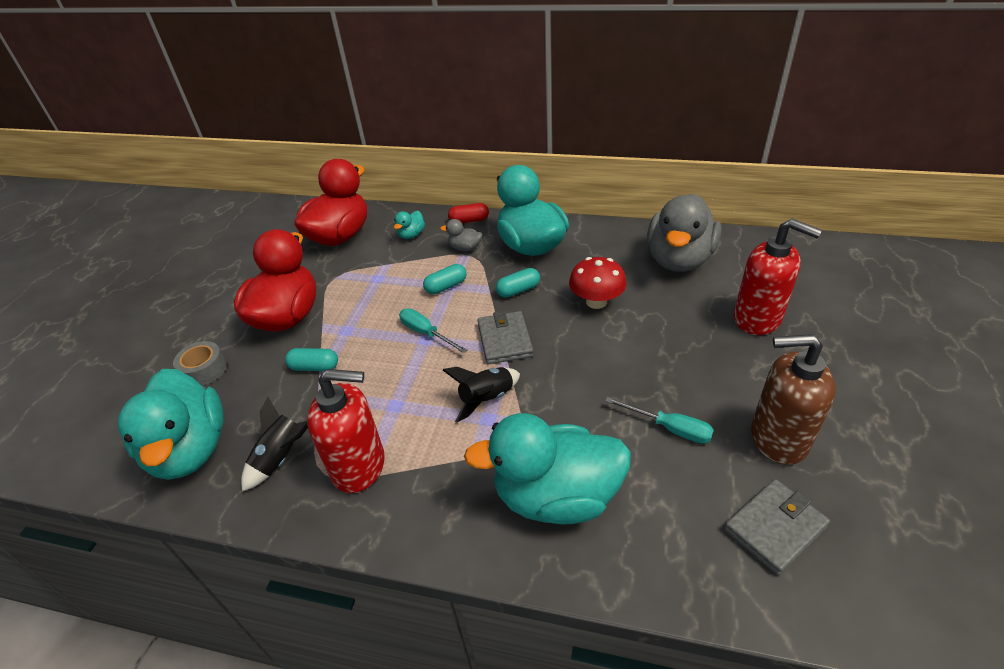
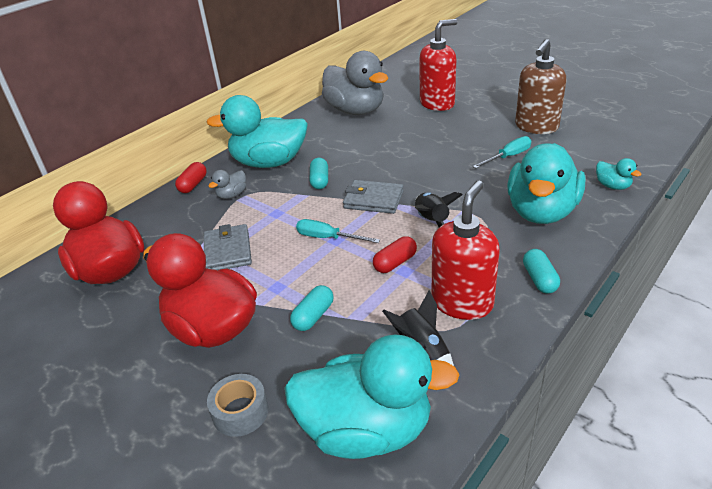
camera: 65 degrees left, 5 degrees down
turquoise duck [394,211,425,239] -> turquoise duck moved to [596,158,641,190]
turquoise screwdriver [399,308,467,353] -> turquoise screwdriver turned 45 degrees clockwise [296,219,380,243]
turquoise capsule [423,264,467,294] -> turquoise capsule moved to [523,249,560,293]
red mushroom [569,257,627,309] -> none
grey wallet [724,479,830,575] -> grey wallet moved to [204,224,252,270]
none -> red capsule [373,236,417,273]

